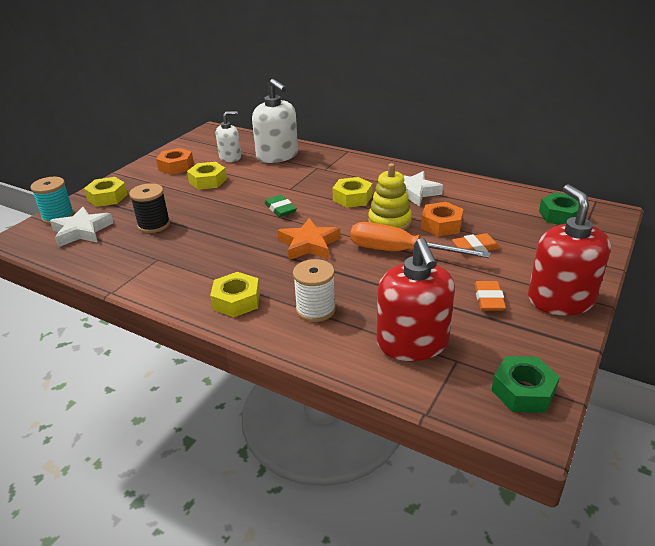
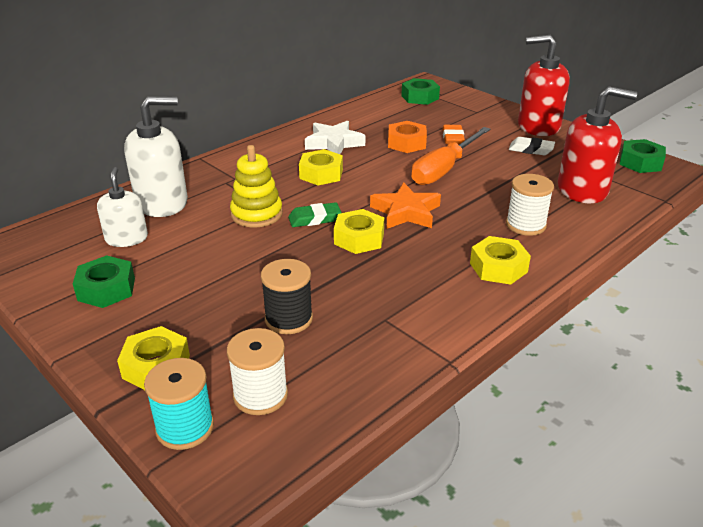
camera: 75 degrees left, 0 degrees up
white star [50,207,113,247] -> white spool [227,328,288,415]
orange nut [156,148,194,175] -> green nut [73,255,135,308]
yellow nut [187,162,227,190] -> yellow nut moved to [334,209,384,254]
yellow stacking toy [368,163,412,230] -> yellow stacking toy moved to [230,145,283,227]
orange eraser [474,281,506,311] -> white eraser [509,137,555,155]

